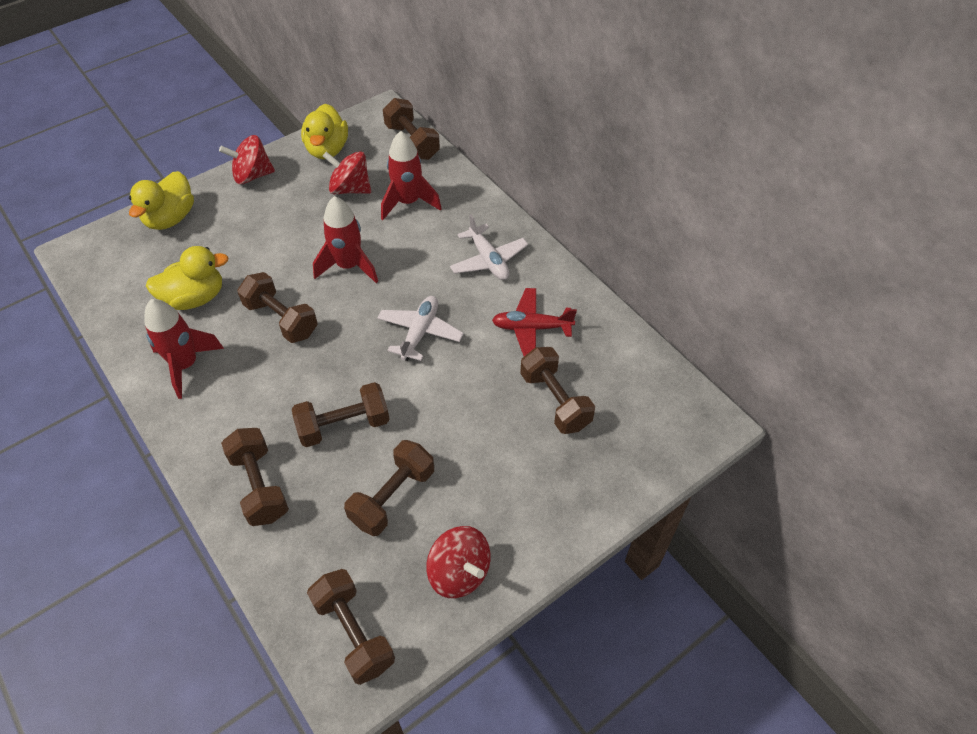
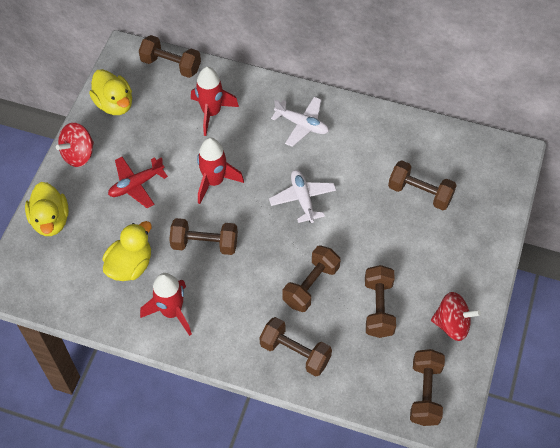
camera: 35 degrees left, 5 degrees up
brown dumbbell [307,569,395,685] -> brown dumbbell turned 75 degrees clockwise [410,349,445,426]
red spinning top [323,151,371,194] -> none
red plane [492,288,577,356] -> red plane moved to [108,157,168,208]

